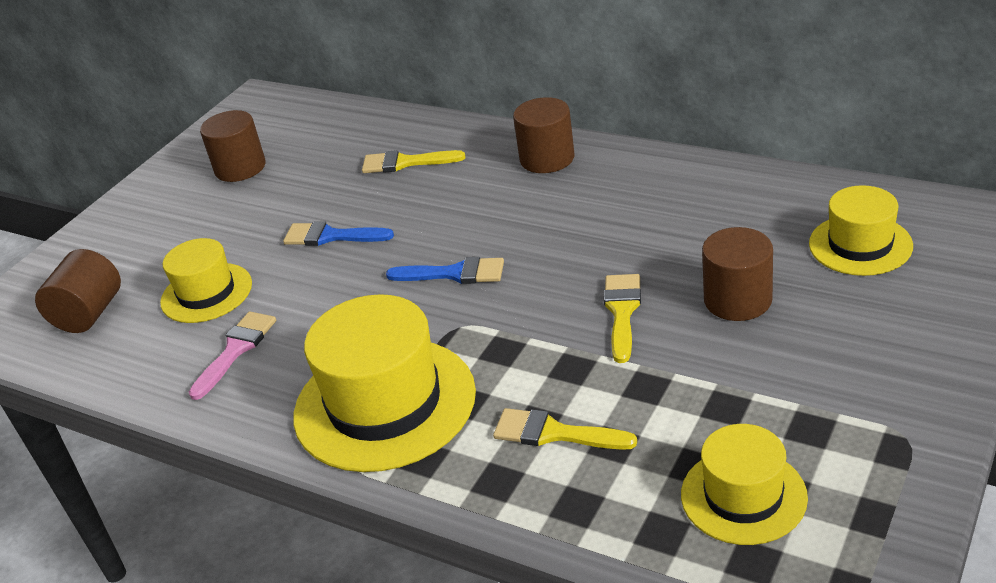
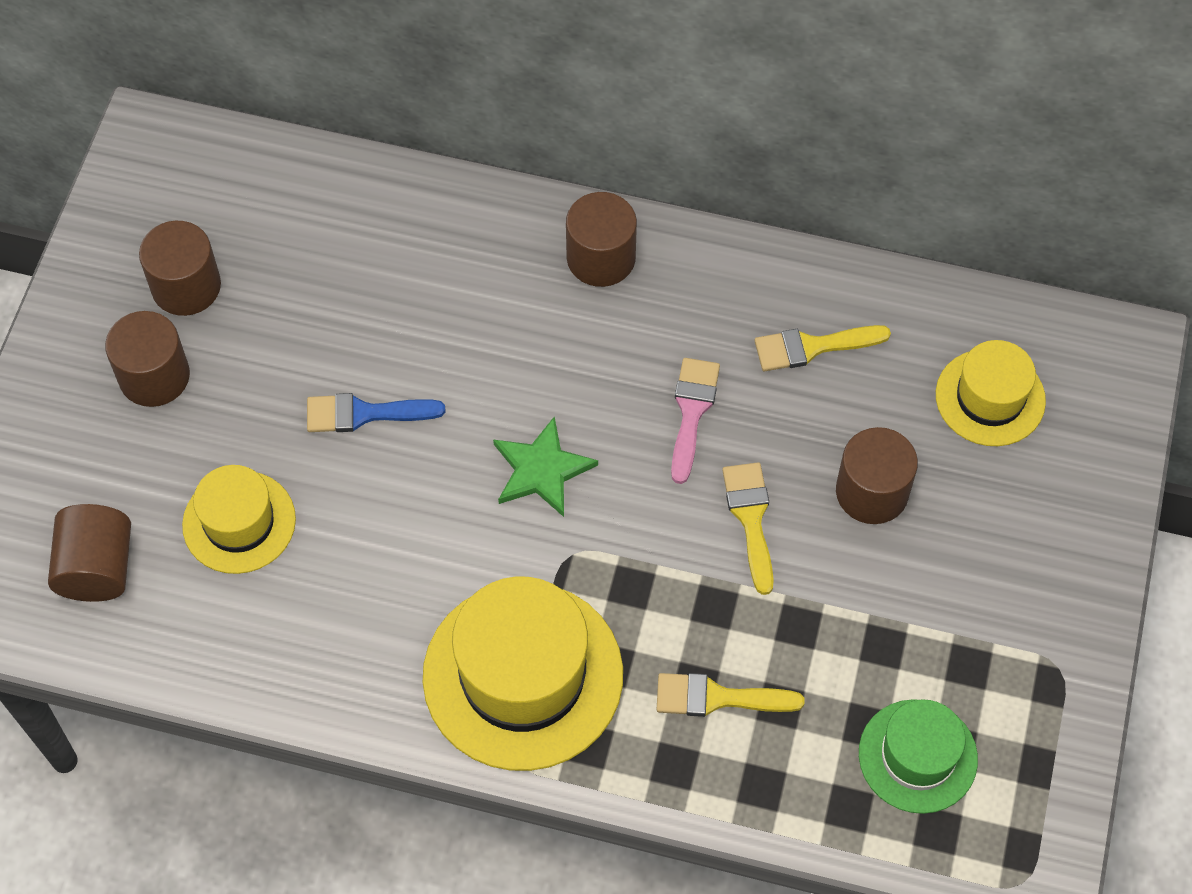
camera: 20 degrees left, 25 degrees up
pink brush [189,311,276,400] -> pink brush moved to [671,358,720,484]
yellow brush [362,150,465,173] -> yellow brush moved to [755,325,891,371]
blue brush [386,257,504,284] -> green star [493,416,598,517]
yellow hat [681,424,808,545] -> green hat [859,699,978,814]
none -> brown cylinder [105,311,190,407]

